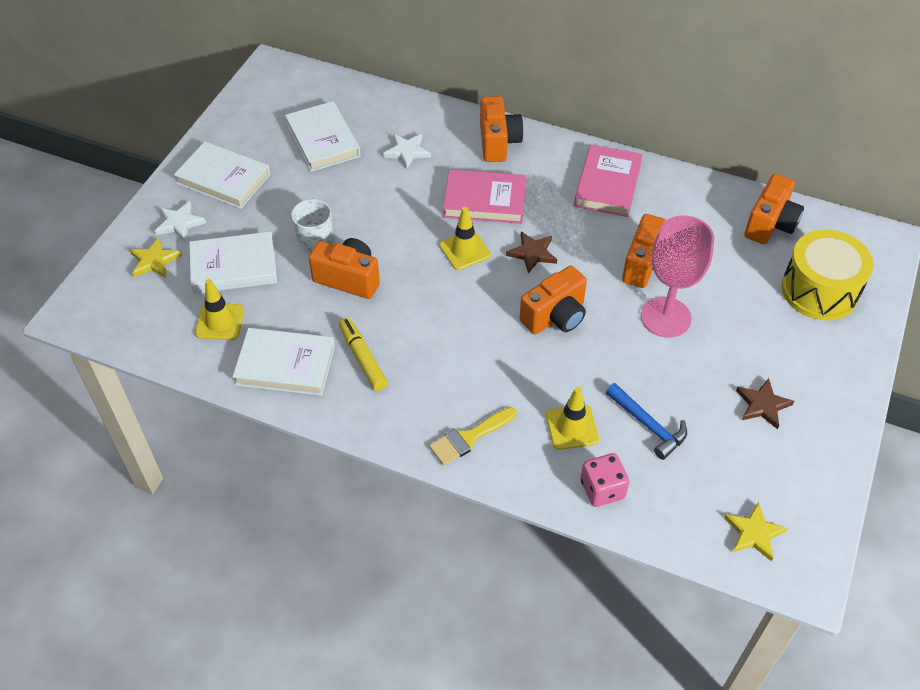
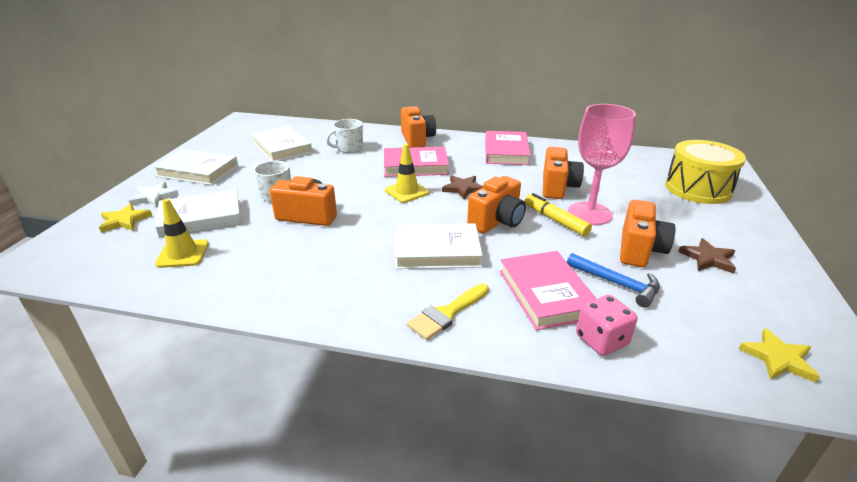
camera: 10 degrees left, 20 degrees down
white book [232,328,335,396] -> white book moved to [395,223,483,269]
yellow marker [339,318,388,391] -> yellow marker moved to [525,193,592,236]
white star [383,134,431,169] -> white mug [326,119,363,153]
yellow traffic cone [546,387,599,450] -> pink book [500,251,597,330]
orange camera [744,174,804,244] -> orange camera moved to [620,200,676,267]

